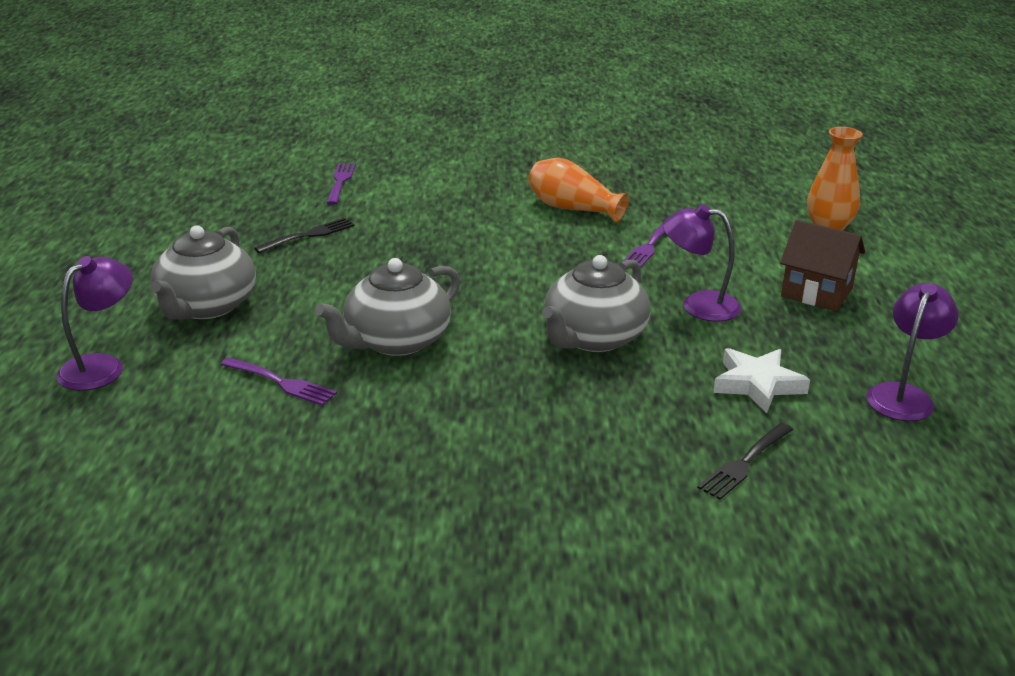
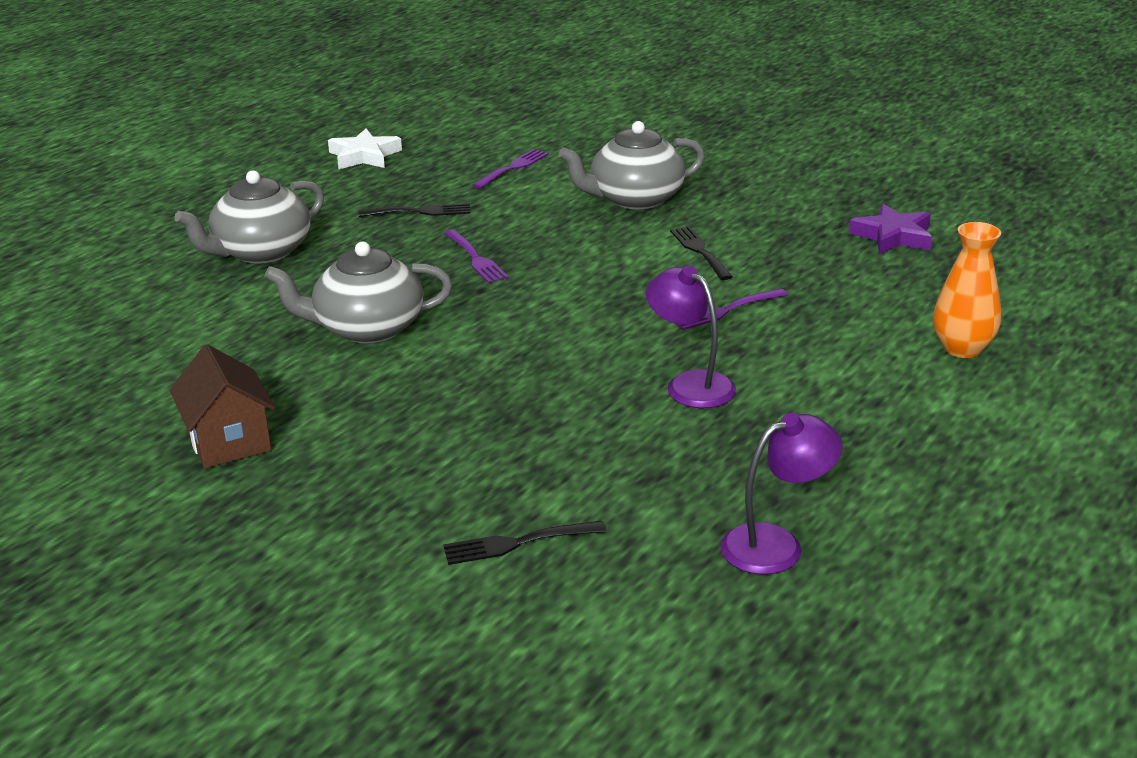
camera: 35 degrees right, 0 degrees up
purple lamp [56,256,133,391] -> none
purple fork [221,357,337,406] -> purple fork moved to [444,229,509,283]
orange vase [528,158,629,223] -> black fork [670,226,733,280]
grey teapot [542,255,650,352] -> grey teapot moved to [559,121,705,210]
white star [713,348,810,413] -> white star moved to [328,129,402,169]
brown house [780,220,865,311] -> brown house moved to [170,344,275,468]
none -> purple star [849,204,932,254]

